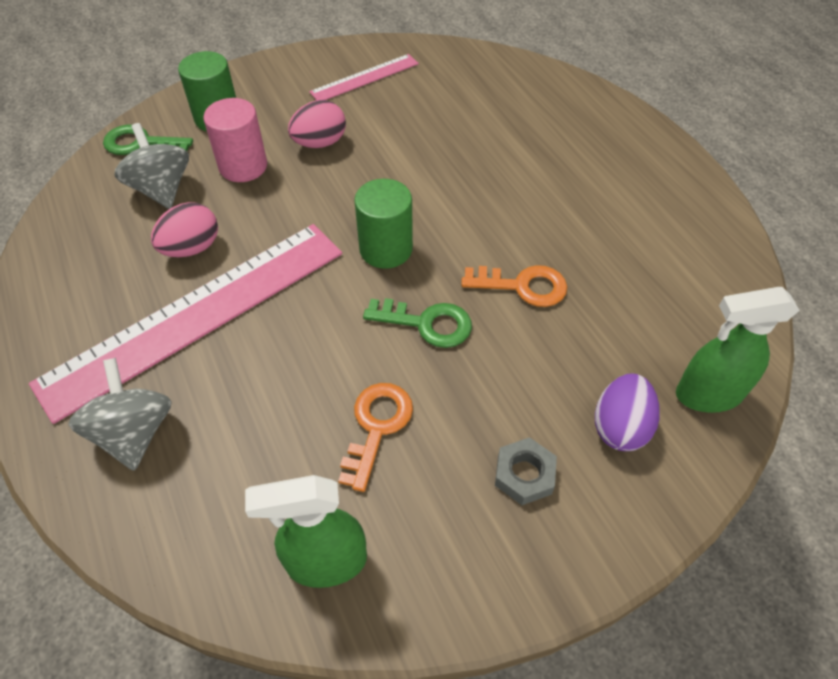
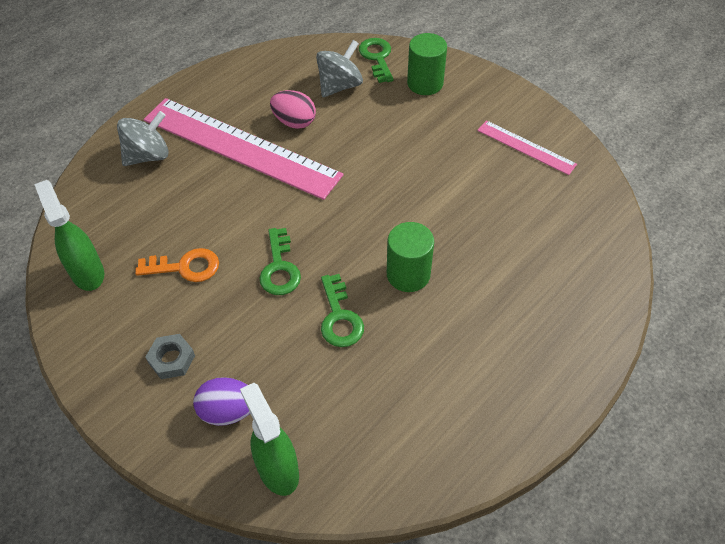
camera: 70 degrees right, 0 degrees up
pink cylinder [203,98,267,182] -> none
pink egg [288,100,346,148] -> none
green cylinder [354,179,413,269] -> green cylinder moved to [387,222,434,292]
orange key [461,265,567,307] -> green key [321,274,364,347]

